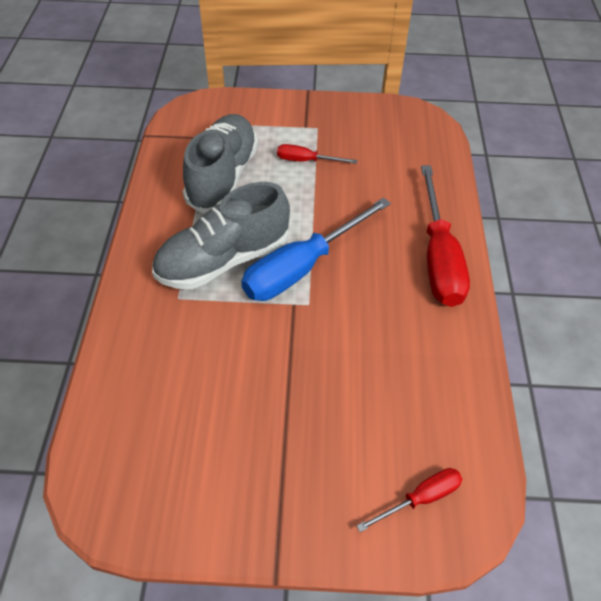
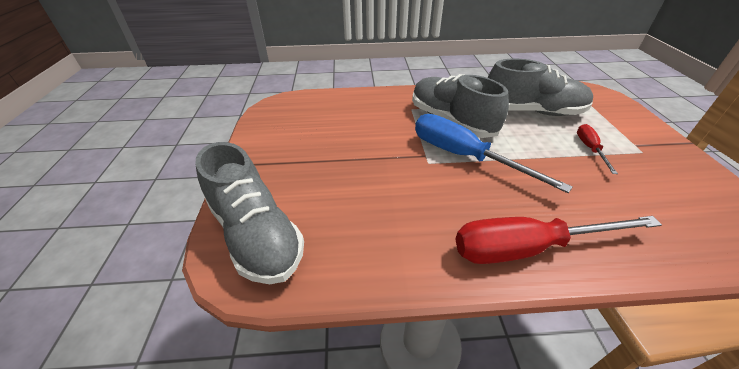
camera: 85 degrees right, 10 degrees down
red screwdriver [357,468,462,532] -> grey shoe [195,142,304,284]

